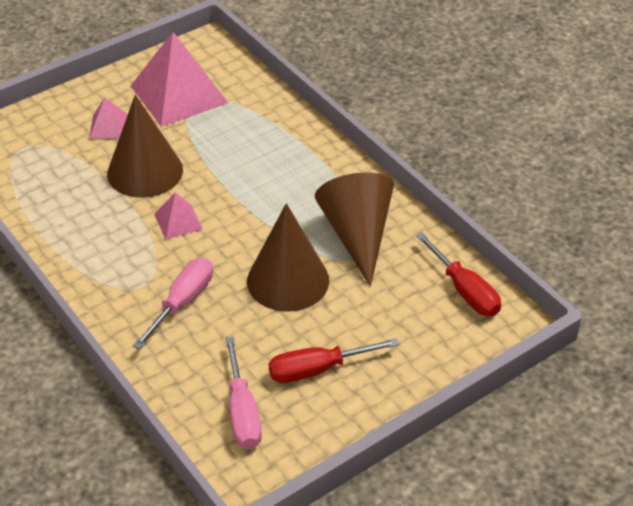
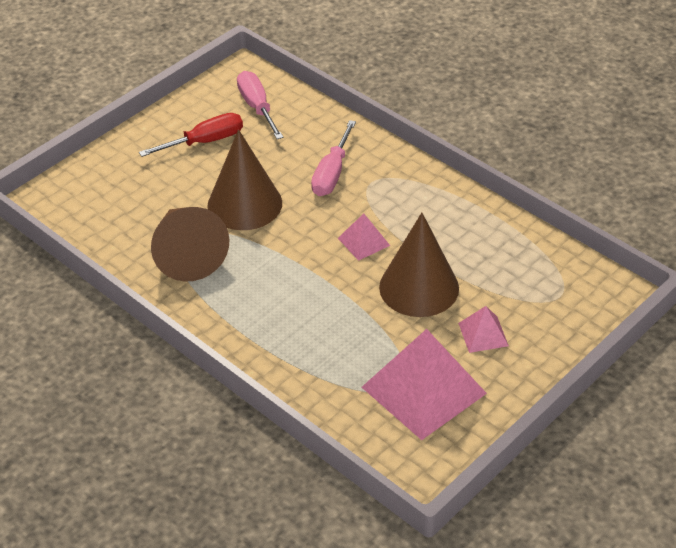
camera: 170 degrees right, 0 degrees up
red screwdriver [416,232,501,316] -> none

